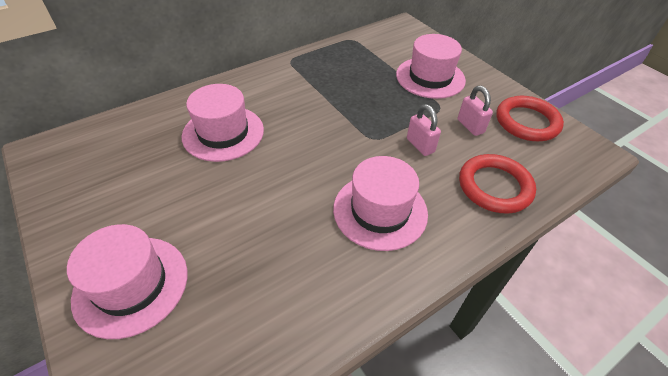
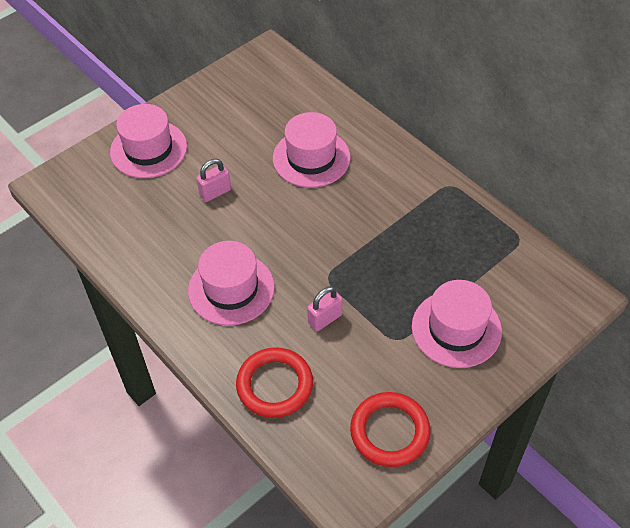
camera: 85 degrees right, 5 degrees up
pink padlock [458,86,493,136] -> pink padlock moved to [196,159,231,202]

